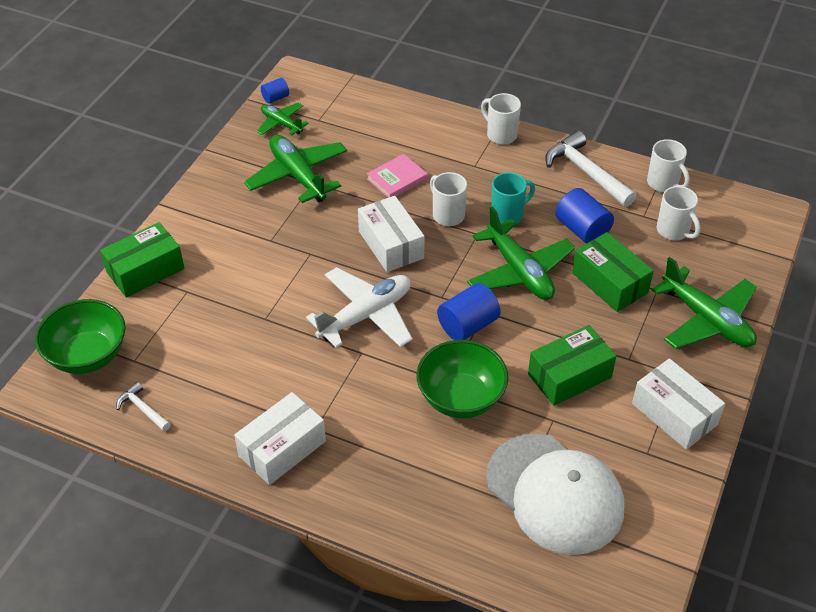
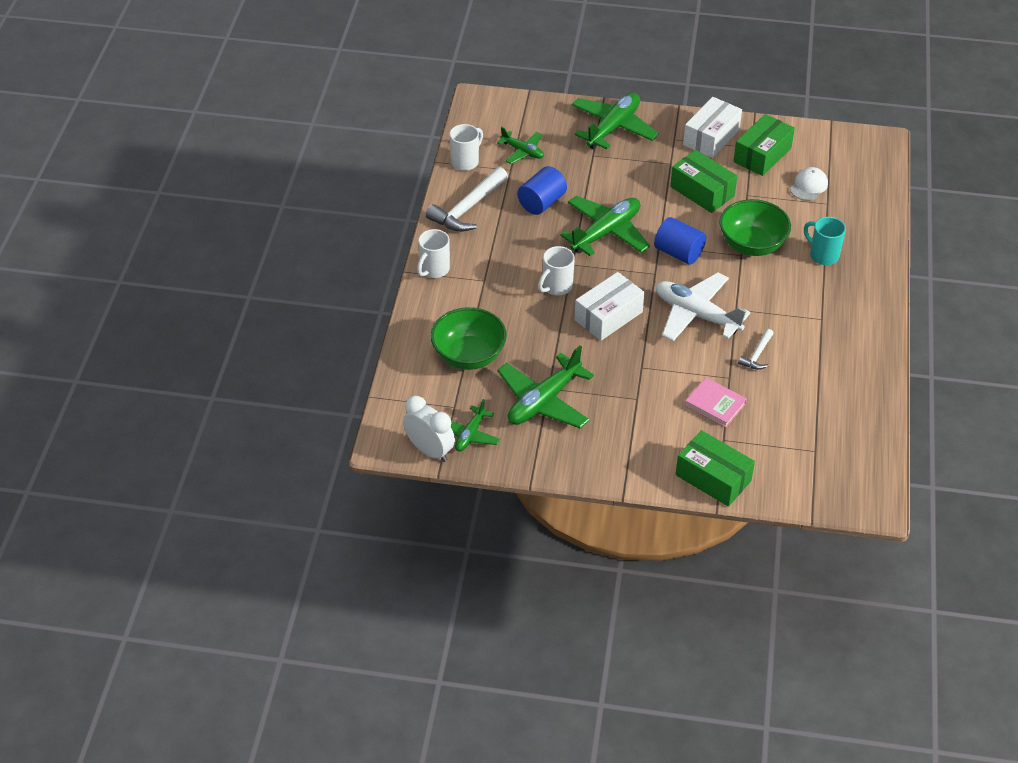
camera: 105 degrees left, 0 degrees up
green bowl [35,299,126,374] -> green bowl moved to [431,307,507,370]
white hammer [116,382,171,431] -> white hammer moved to [738,329,774,370]
white box [234,392,326,485] -> none
blue cylinder [261,78,289,104] -> white clock [403,396,455,462]
pink book [367,154,428,198] -> pink book moved to [685,378,747,427]
white cap [486,434,624,555] -> white cap [790,167,828,201], size x0.42
turquoise mug [491,172,535,224] -> turquoise mug moved to [804,217,846,265]
green box [572,232,654,312] -> green box moved to [733,114,795,176]
white mug [657,186,700,240] -> green plane [497,127,544,164]

